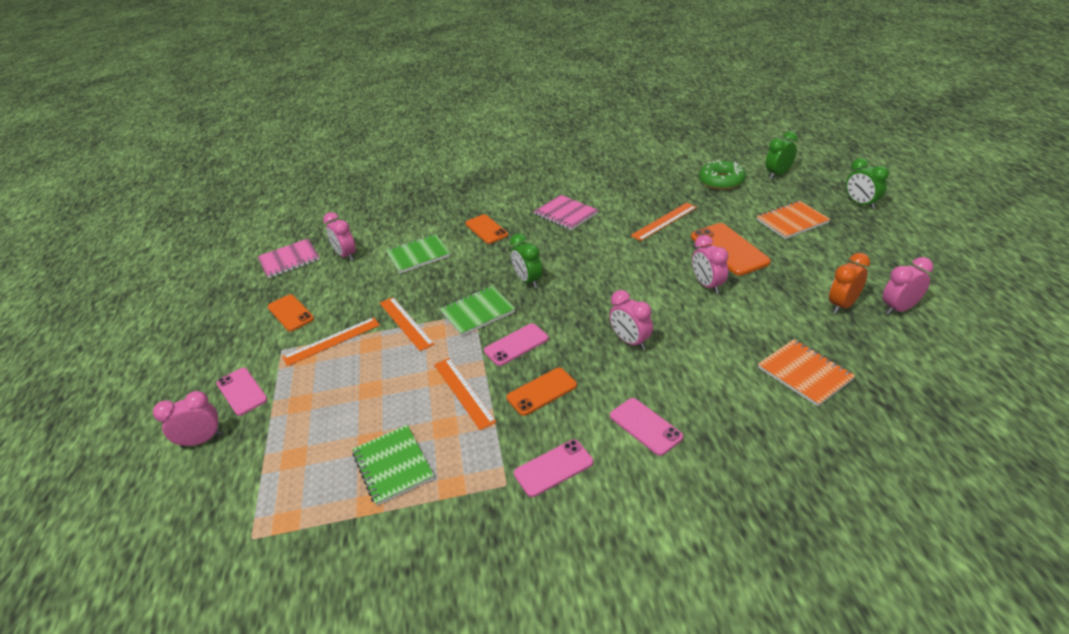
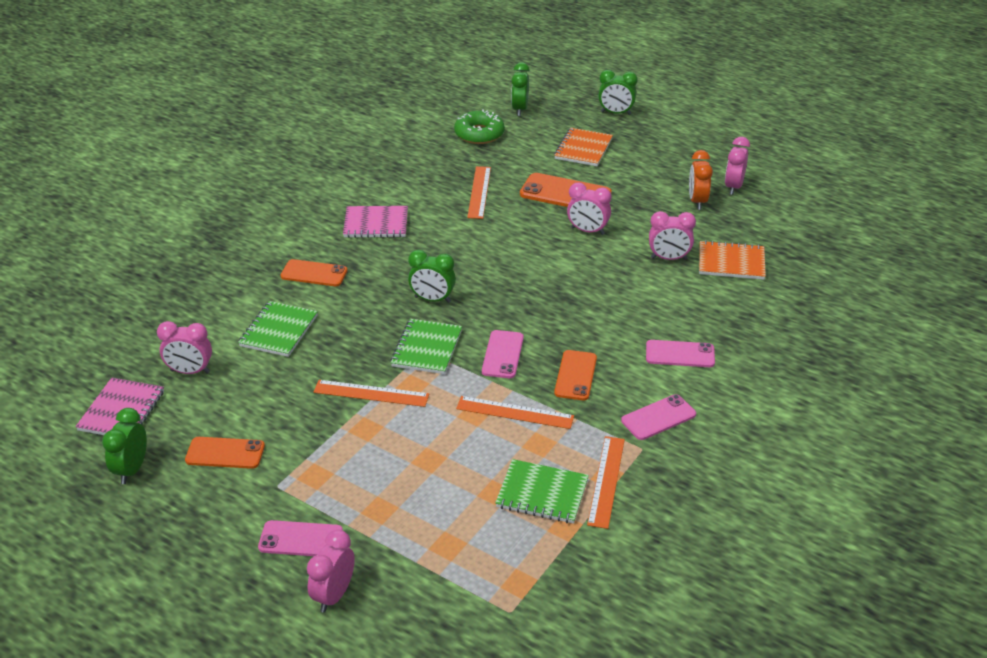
camera: 50 degrees left, 0 degrees up
orange ruler [283,317,380,366] -> orange ruler moved to [587,436,625,529]
pink phone [514,439,593,497] -> pink phone turned 45 degrees clockwise [621,394,696,440]
pink clock [609,290,653,350] -> pink clock moved to [649,211,696,260]
none -> green clock [102,408,147,484]

